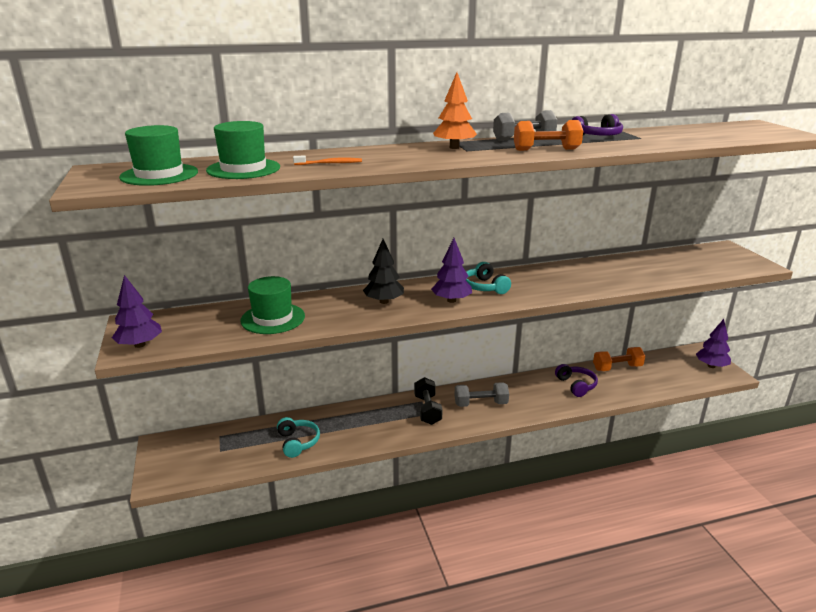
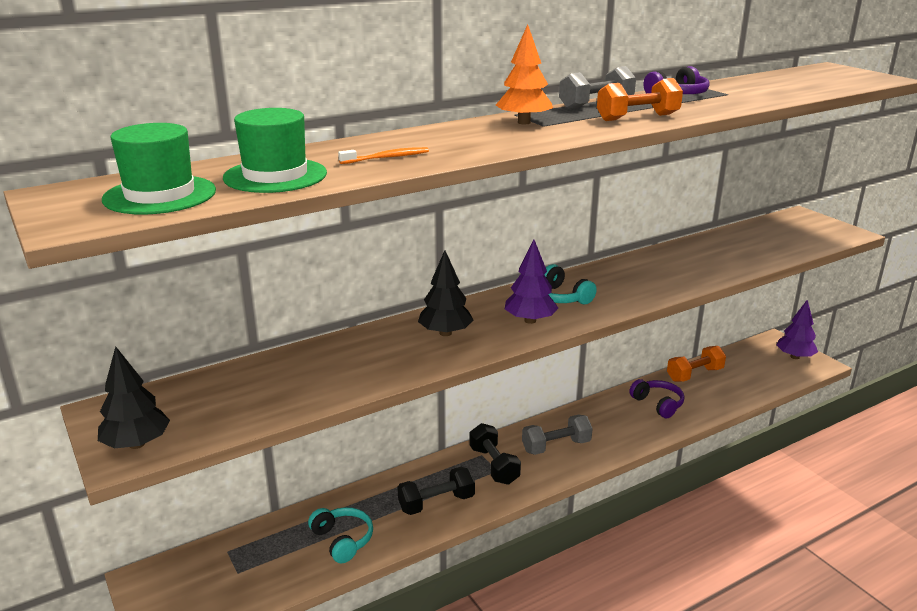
camera: 15 degrees left, 0 degrees up
purple tree [112,275,162,348] -> black tree [98,346,170,449]
green hat [240,276,305,334] -> none
none -> black dumbbell [398,467,475,515]

